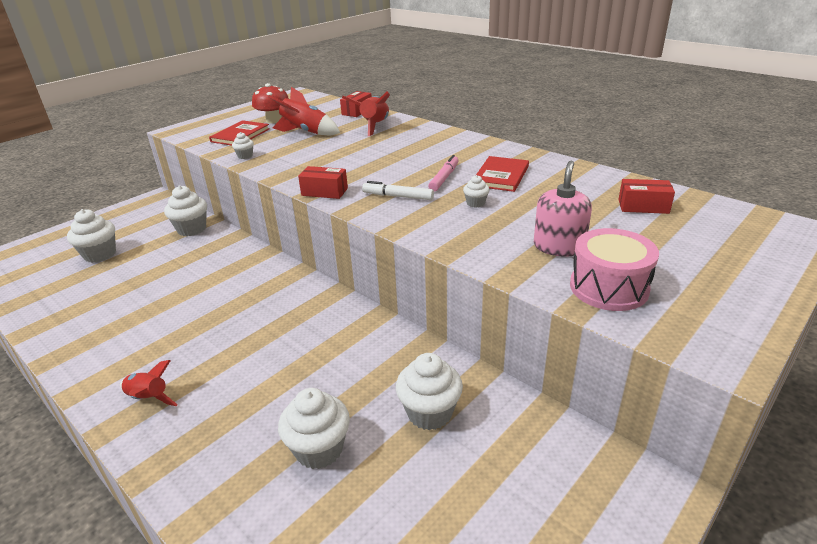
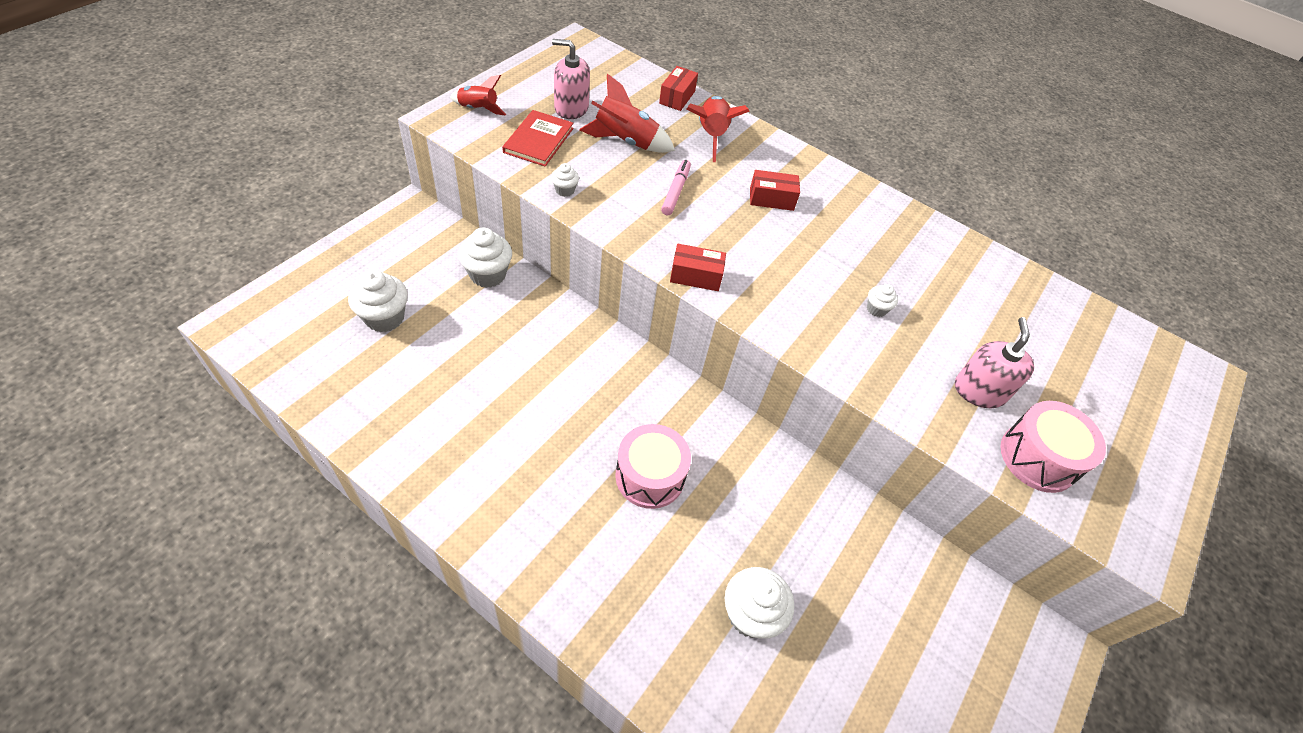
camera: 15 degrees left, 20 degrees up
red rocket [120,360,178,406] -> red rocket moved to [450,75,506,116]
red mushroom [252,83,289,124] -> pink soap dispenser [552,39,590,119]
white marker [362,181,434,200] -> none
white cupcake [396,353,463,430] -> none
pink marker [428,155,459,192] -> pink marker moved to [661,160,691,215]
red book [475,156,529,192] -> none
red box [618,179,675,214] -> red box moved to [750,170,800,211]
none -> pink drum [615,424,691,509]

